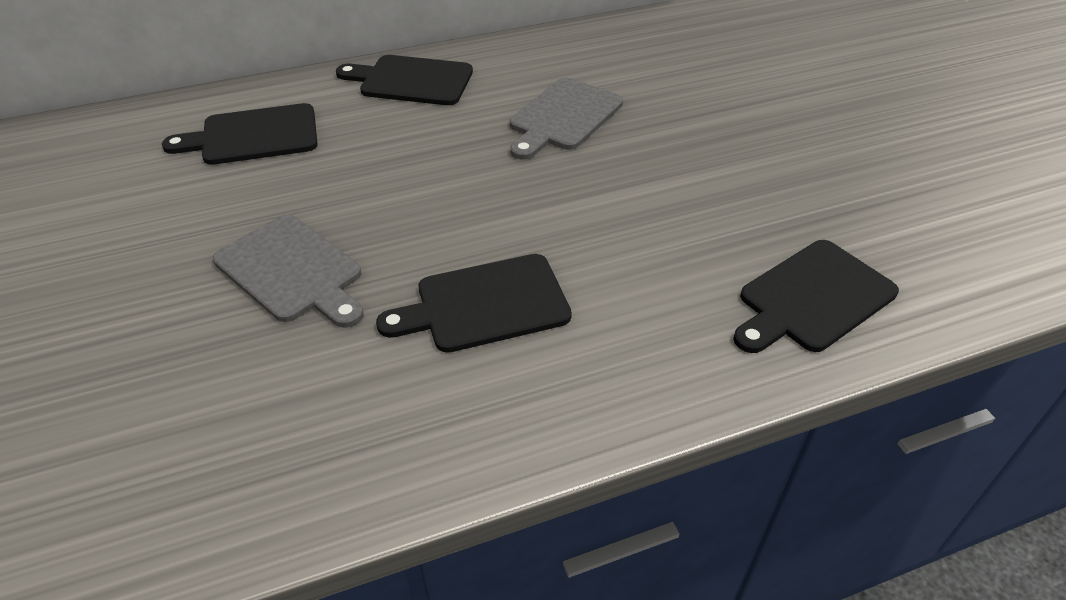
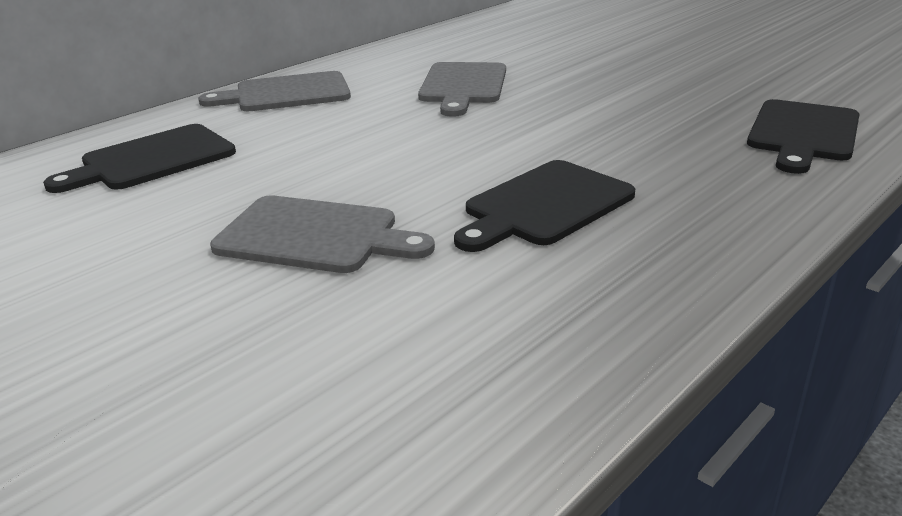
camera: 25 degrees left, 15 degrees down
black cutting board [336,55,473,105] -> grey cutting board [198,71,351,111]

